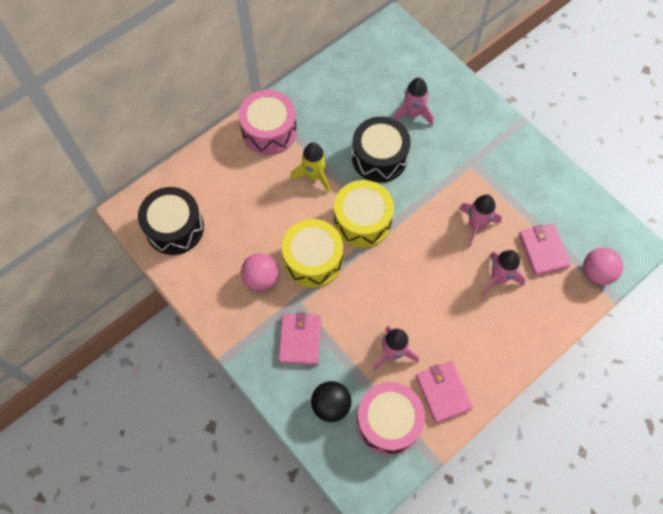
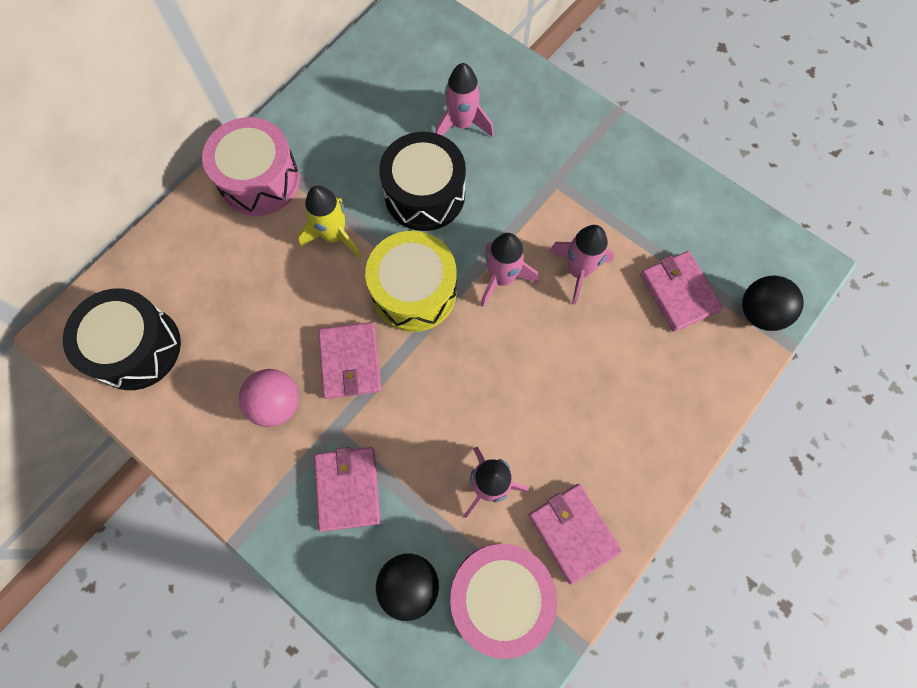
camera: 10 degrees left, 5 degrees up
yellow drum [282,219,343,288] -> pink wallet [318,322,382,399]
pink rocket [481,250,526,296] -> pink rocket moved to [480,233,538,307]
pink ball [583,247,623,285] -> black ball [742,276,804,331]

